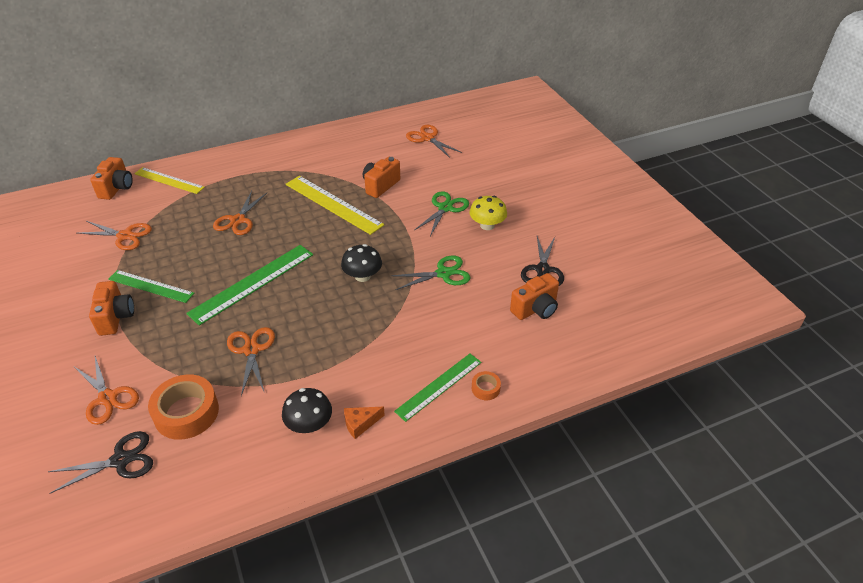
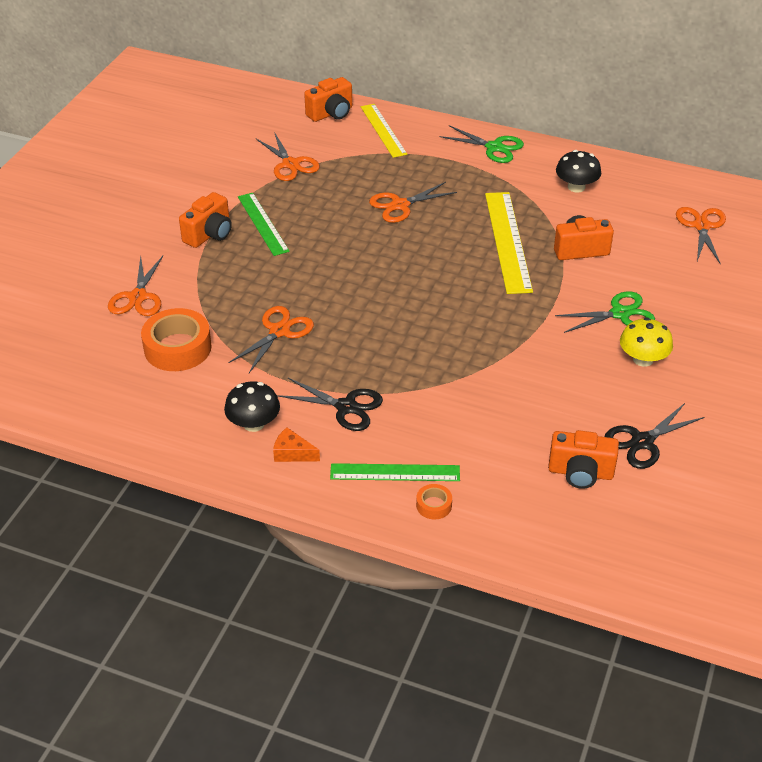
camera: 45 degrees right, 0 degrees up
black scissors [48,431,153,494] -> black scissors moved to [277,378,383,431]
green ruler [186,245,313,326] -> none
black mushroom [341,244,382,282] -> black mushroom moved to [556,150,601,193]
green scissors [391,256,471,290] -> green scissors moved to [440,125,524,163]

